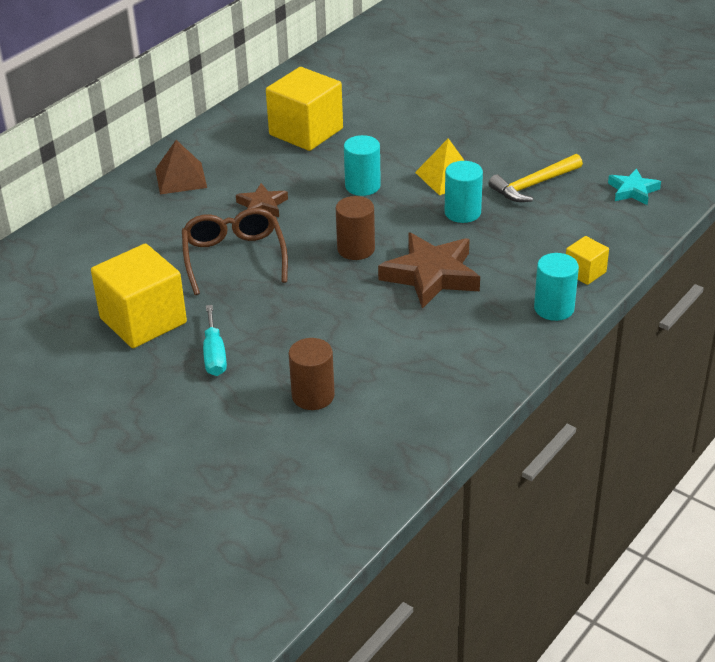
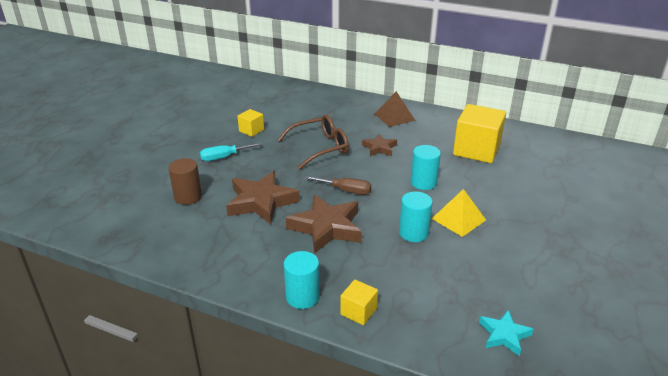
camera: 75 degrees right, 5 degrees down
yellow cube [91,244,187,348] -> yellow cube [237,109,264,137], size x0.49
brown cylinder [336,196,375,260] -> brown screwdriver [305,176,371,195]
yellow hammer [488,154,583,202] -> none
none -> brown star [226,171,300,224]

